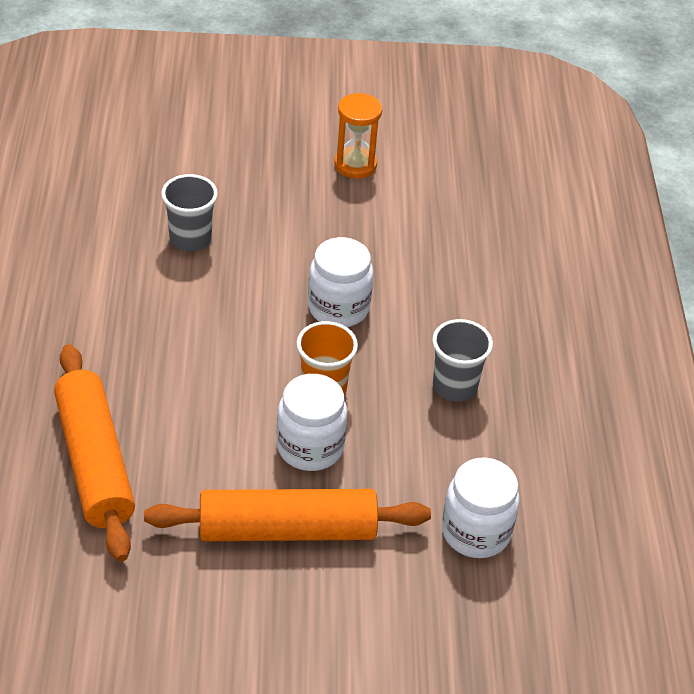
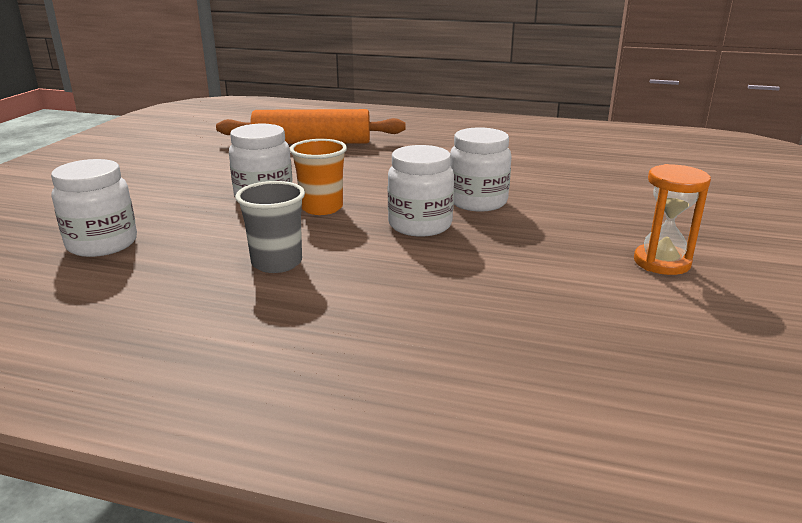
camera: 110 degrees right, 20 degrees down
orange rolling pin [144,489,431,541] -> none
grey cup [161,174,218,251] -> none
none -> white jar [450,127,512,211]

